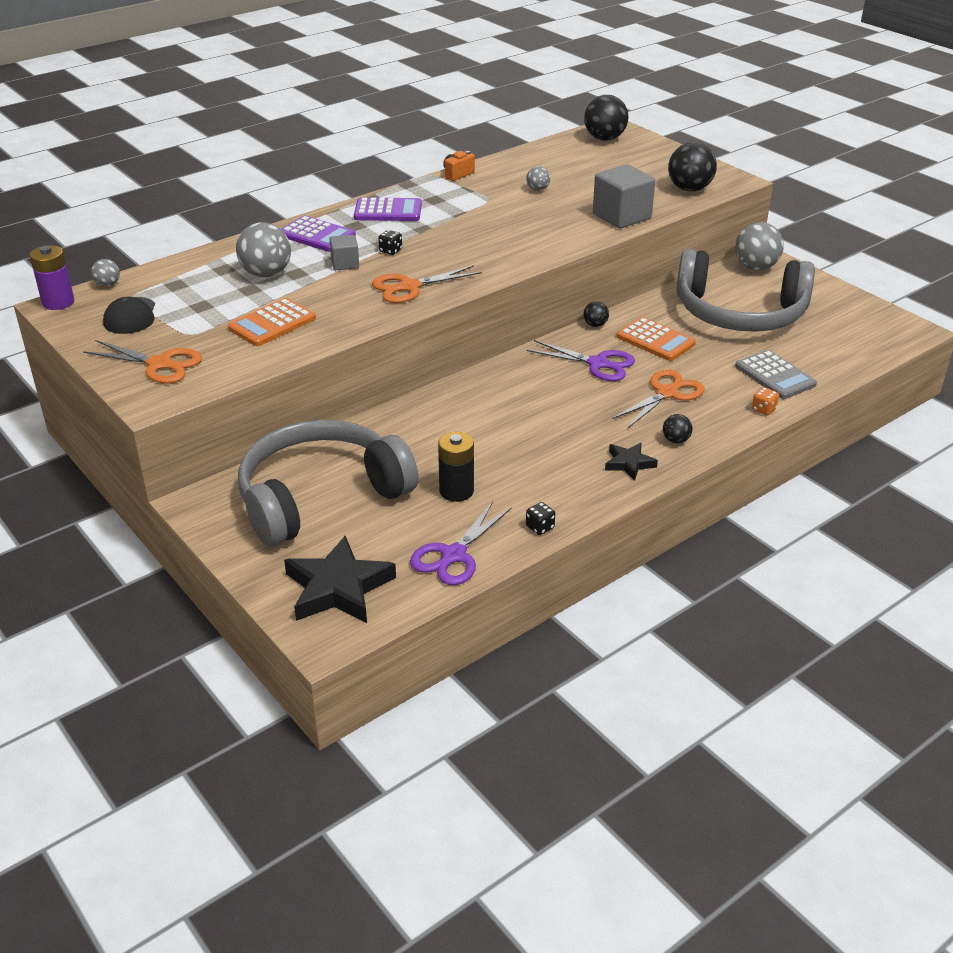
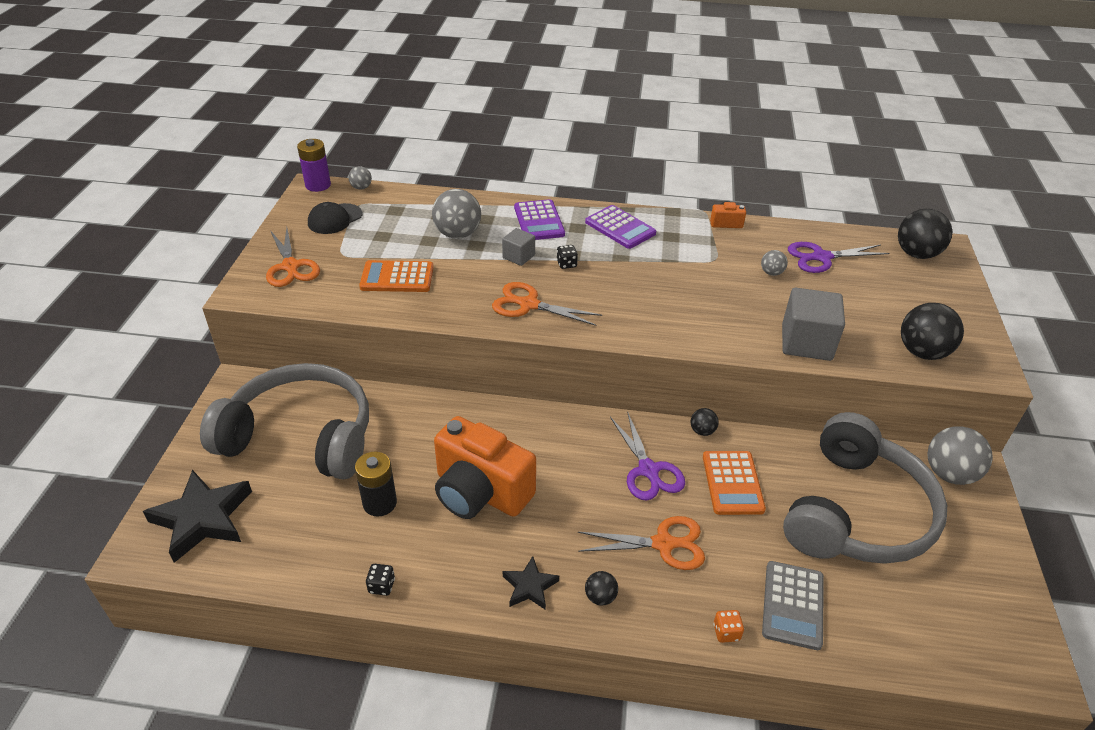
camera: 45 degrees right, 5 degrees up
purple scissors [410,502,511,585] -> purple scissors moved to [788,242,889,273]
grey headphones [677,249,815,332] -> grey headphones turned 120 degrees counterclockwise [783,412,947,564]
none -> orange camera [434,416,536,519]

